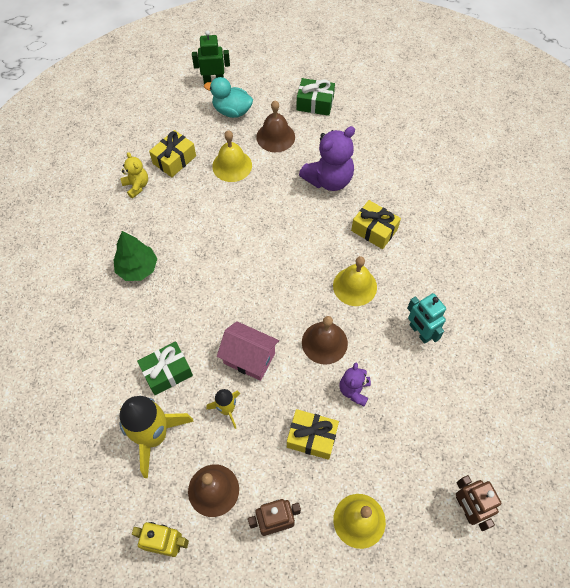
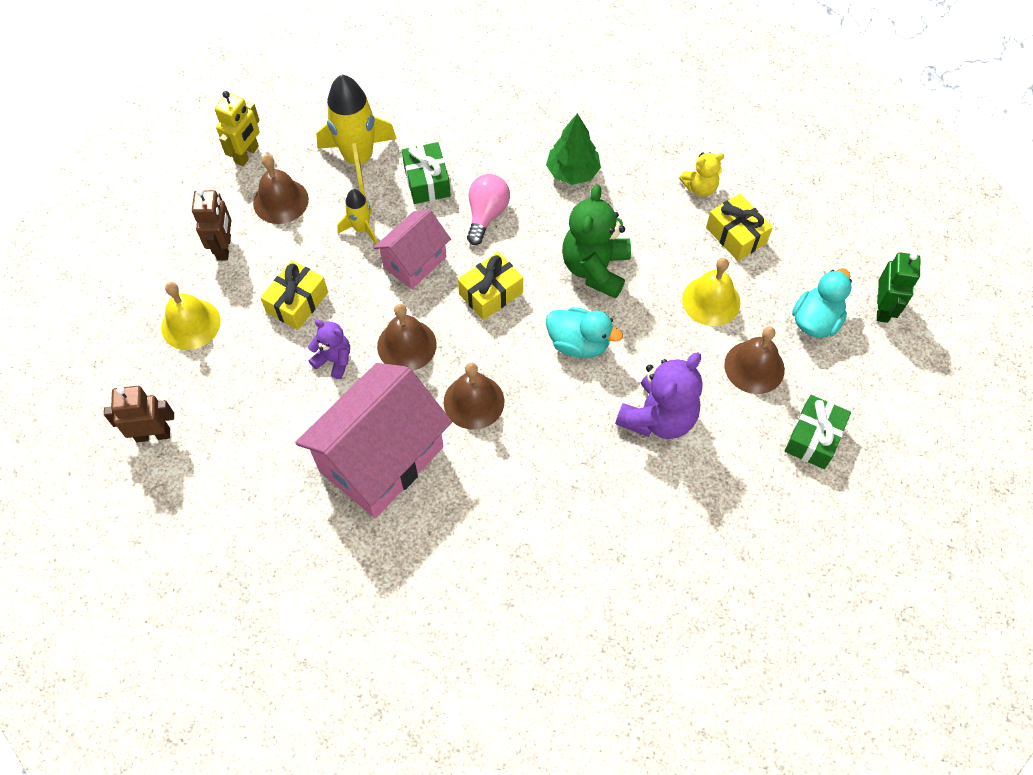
camera: 105 degrees right, 0 degrees up
purple teddy bear [299,126,355,191] -> purple teddy bear turned 120 degrees counterclockwise [615,352,703,439]
yellow bell [333,256,377,306] -> brown bell [444,363,504,430]
yellow gift [351,200,401,249] -> yellow gift moved to [458,252,523,320]
turquoise robot [407,293,446,344] -> pink house [295,363,452,518]
none -> pink light bulb [467,174,510,245]
none -> turquoise duck [546,307,623,358]
none -> green teddy bear [562,185,631,299]

